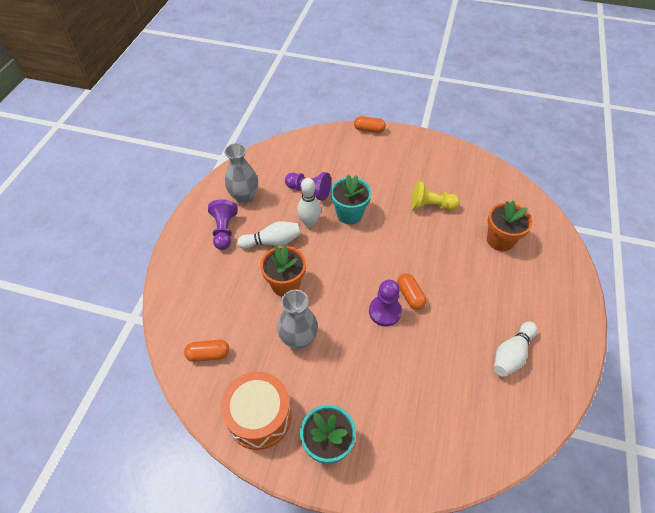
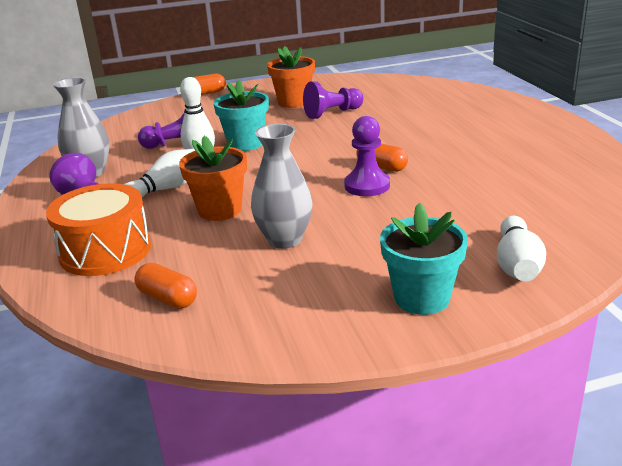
camera: 30 degrees left, 25 degrees down
orange capsule [184,340,229,362] -> orange capsule turned 75 degrees clockwise [134,263,197,309]
orange drum [221,372,291,450] -> orange drum moved to [46,183,151,276]
yellow pawn [411,181,460,211] -> purple pawn [303,81,363,119]
orange flower pot [487,201,533,251] -> orange flower pot moved to [267,46,315,108]
white bowling pin [494,321,537,377] -> white bowling pin moved to [497,216,546,281]

